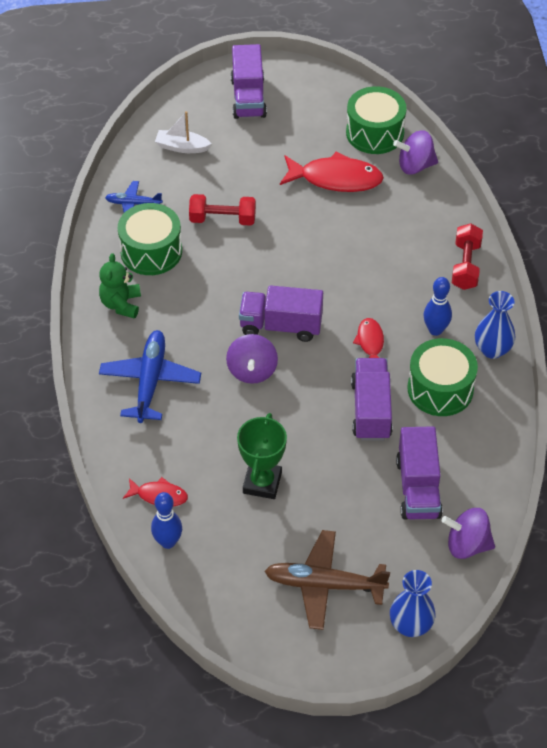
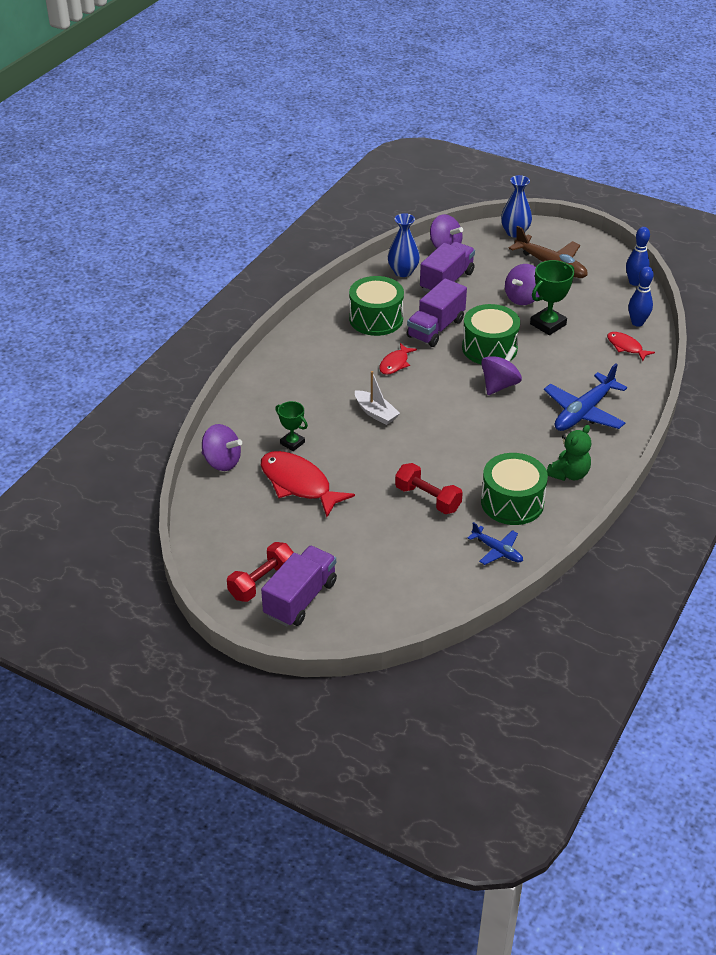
camera: 145 degrees left, 10 degrees down
white boat [155,111,212,153] -> white boat moved to [355,371,400,425]
purple truck [239,285,323,342] -> none
green drum [346,86,407,154] -> green drum moved to [462,304,520,365]
blue bowling pin [423,277,452,336] -> blue bowling pin moved to [626,227,650,286]
red dumbbell [452,224,483,290] -> red dumbbell moved to [227,542,294,602]
blue vase [475,291,515,359] -> blue vase moved to [388,213,420,277]
none -> green trophy [275,401,308,451]
none -> purple spinning top [505,264,539,305]

